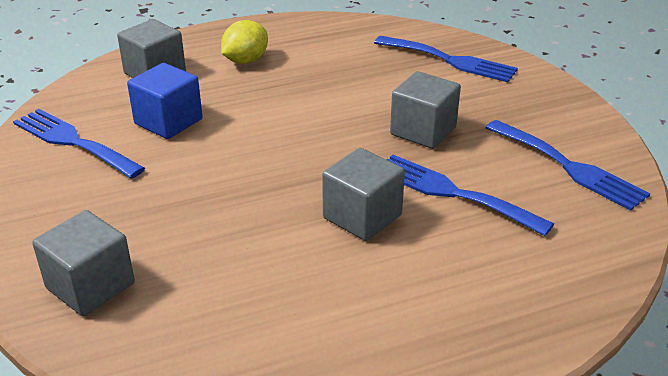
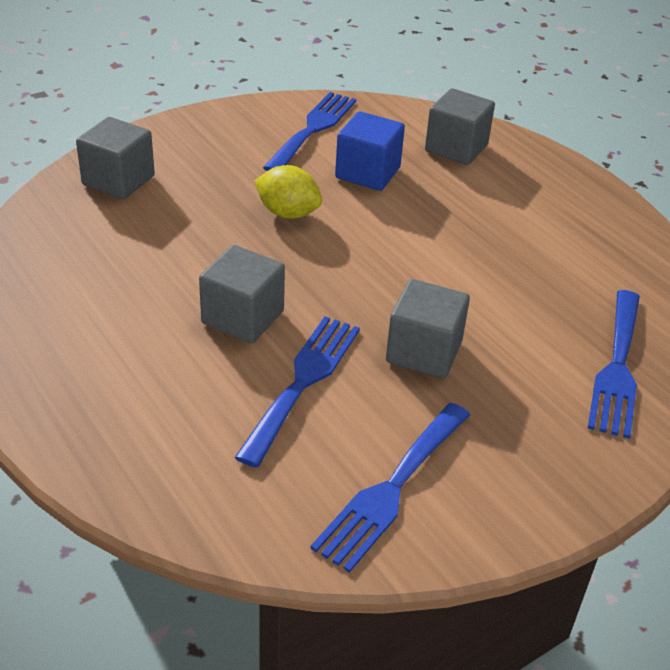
camera: 75 degrees right, 5 degrees up
yellow lemon [221,20,268,64] -> yellow lemon moved to [255,165,322,219]

